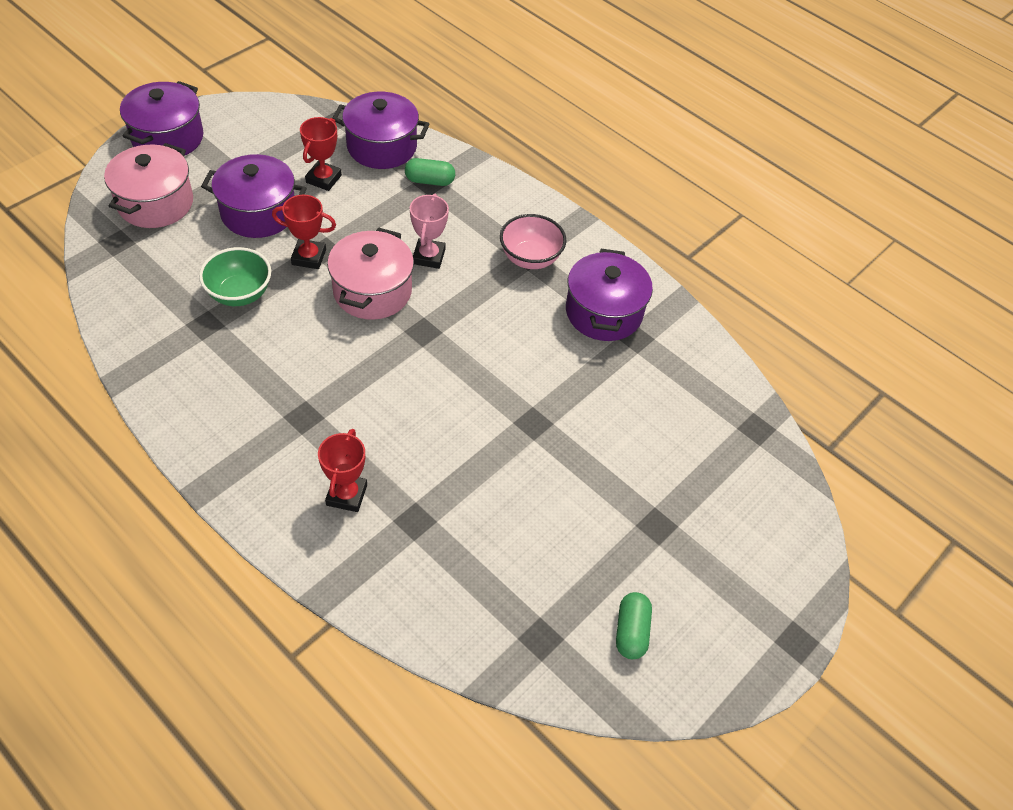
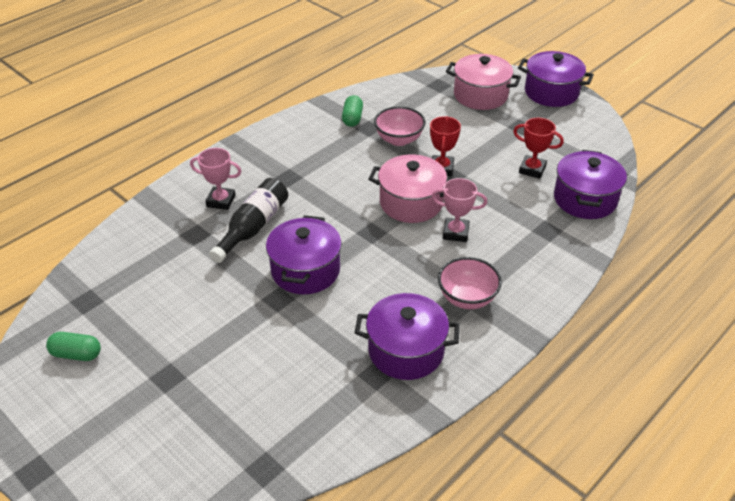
camera: 95 degrees right, 10 degrees down
green bowl [199,247,271,306] -> pink bowl [374,106,426,146]
purple pot [201,154,307,238] -> purple pot moved to [266,215,342,294]
red trophy [318,429,367,512] -> pink trophy [190,148,242,210]
green capsule [405,158,455,186] -> green capsule moved to [342,95,363,127]
none -> black bottle [209,178,288,263]

